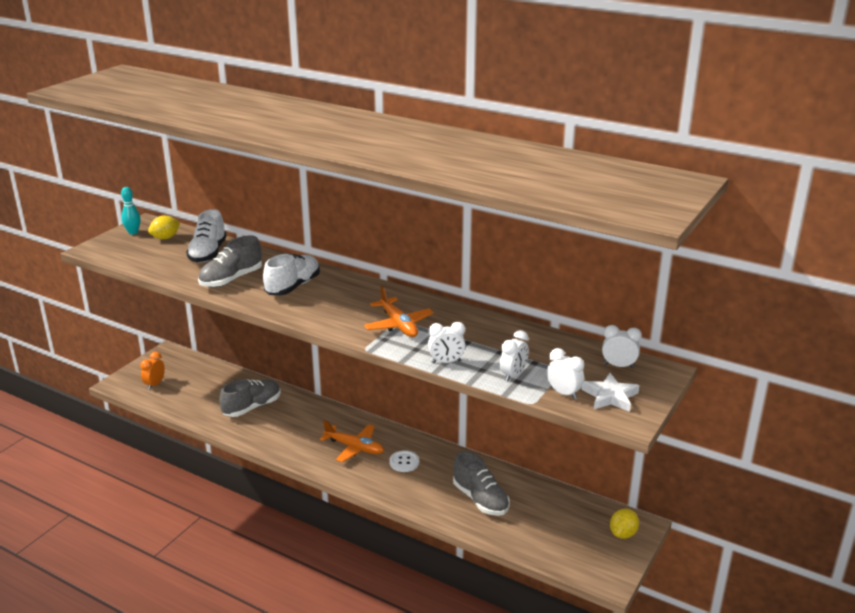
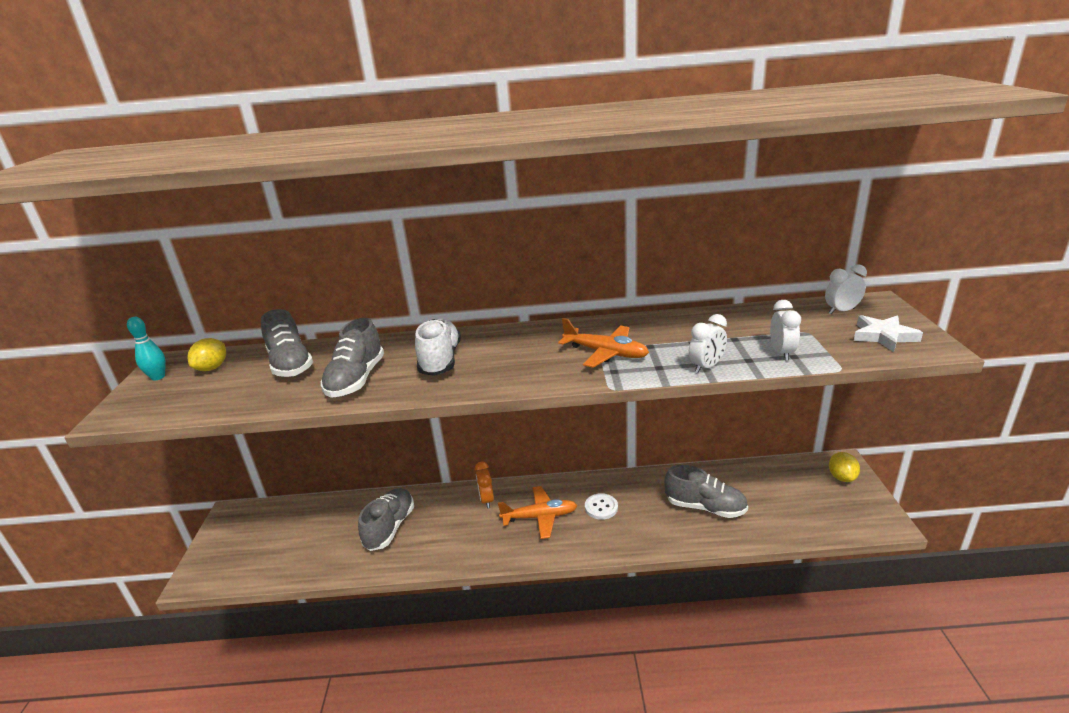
camera: 30 degrees left, 0 degrees up
orange clock [140,352,165,390] -> orange clock moved to [475,461,494,508]
white shoe [186,209,227,263] -> grey shoe [261,309,313,377]
white clock [547,348,584,400] -> none

